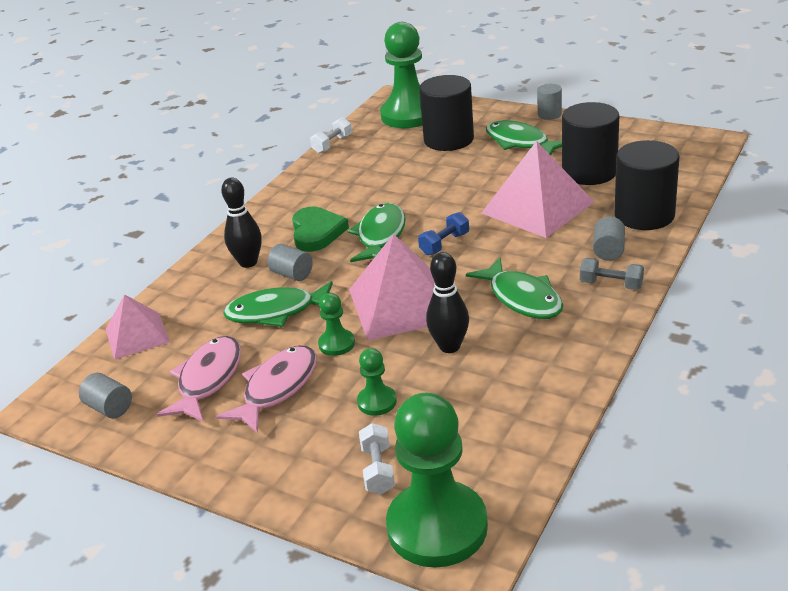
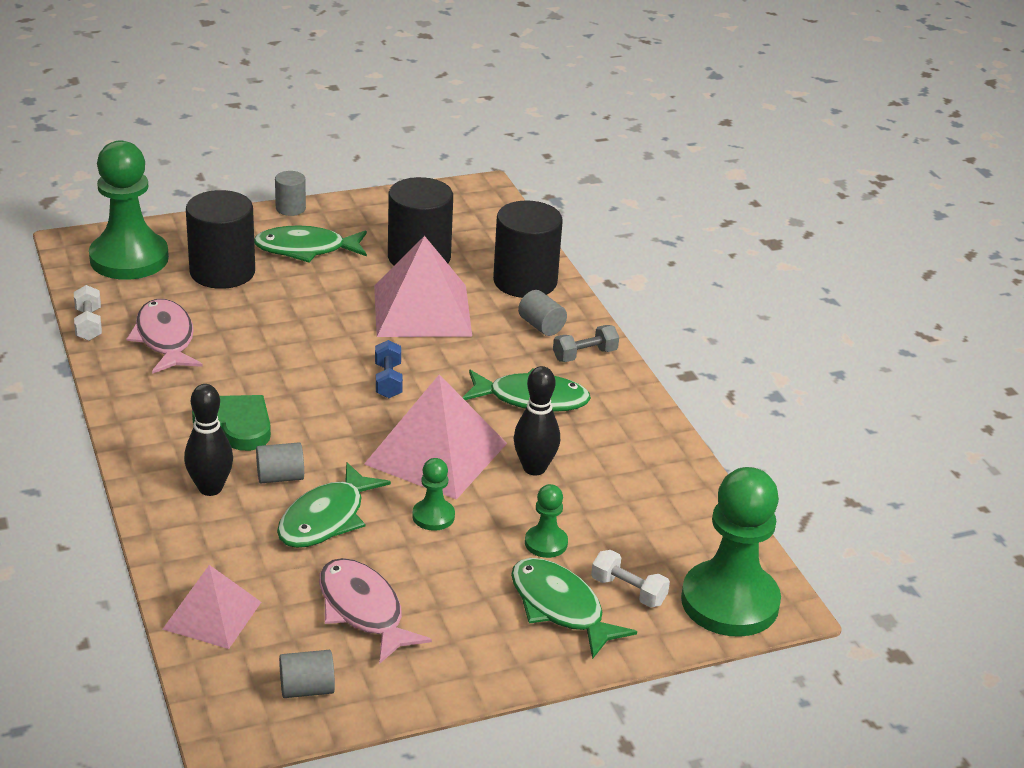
camera: 55 degrees left, 0 degrees up
pink fish [216,345,317,434] -> pink fish moved to [127,299,203,374]
green fish [348,203,406,262] -> green fish moved to [511,558,637,659]

